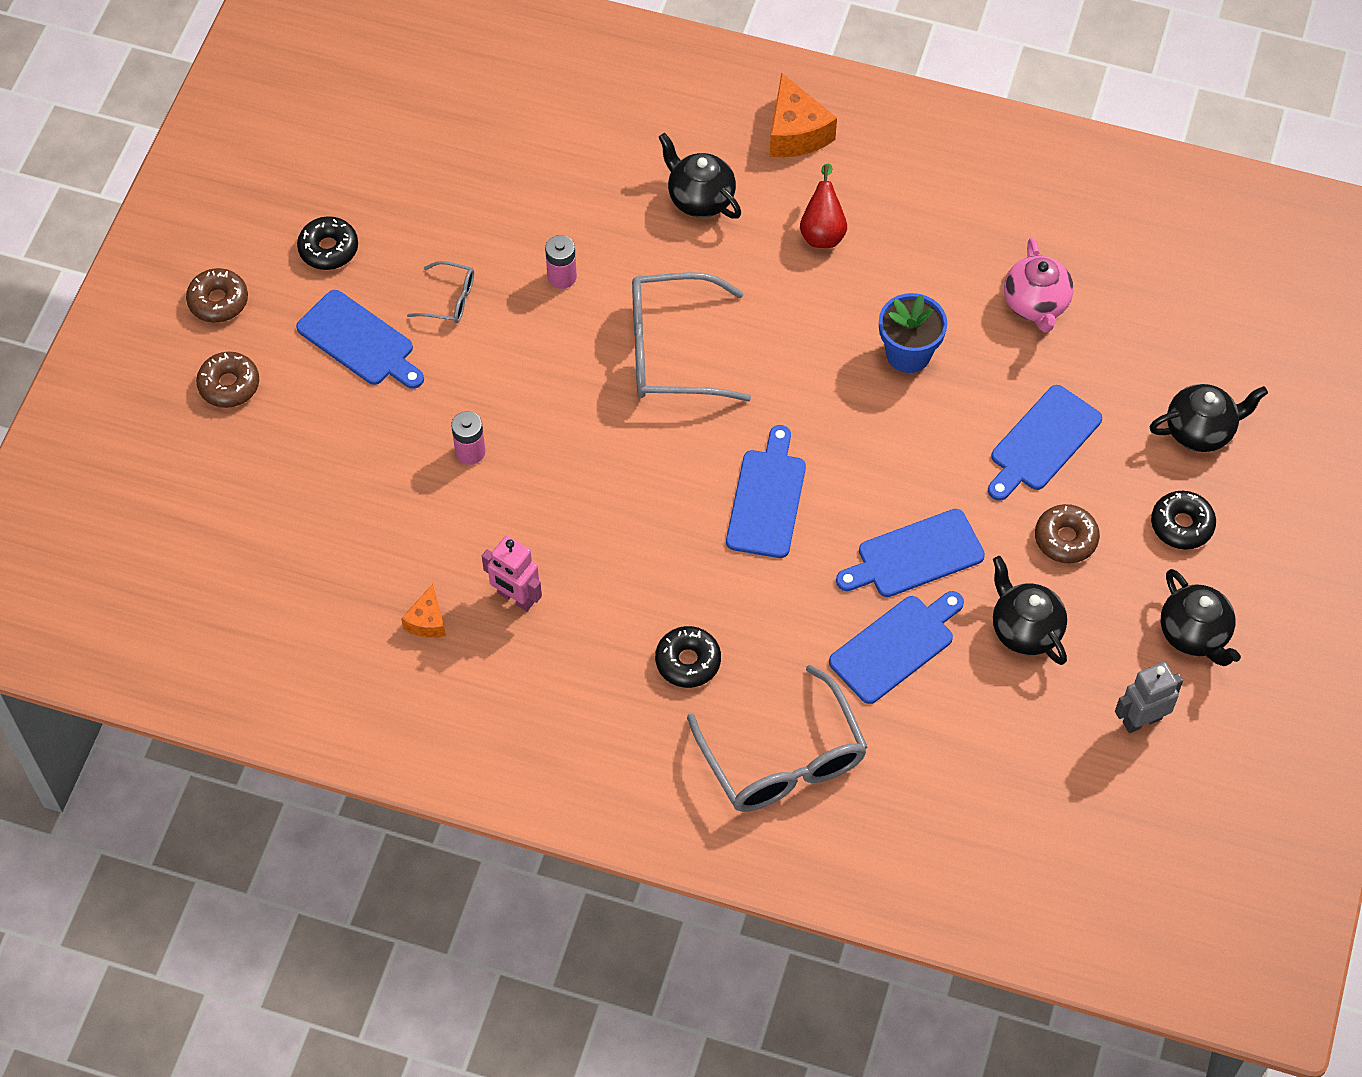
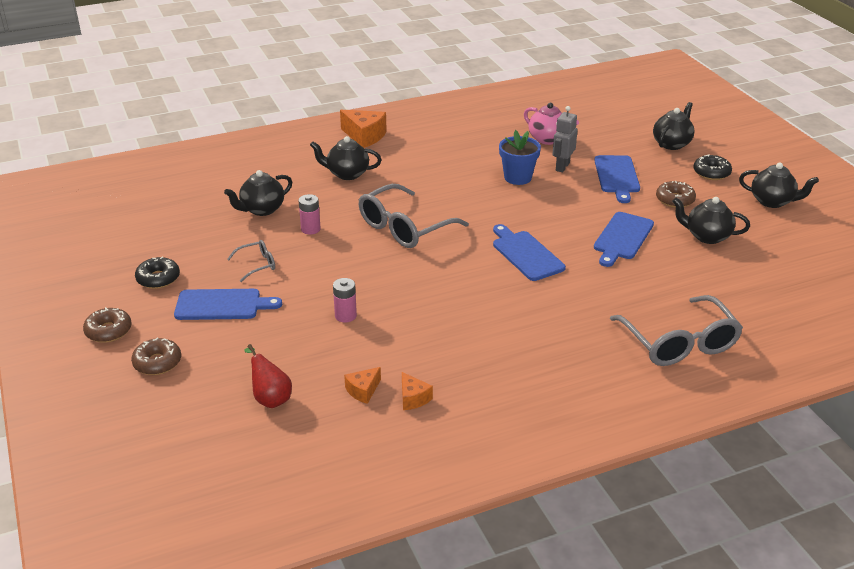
camera: 40 degrees left, 25 degrees down
pink robot [482,536,542,611] -> none
black donut [655,626,721,688] -> none
grey glasses [687,665,867,812] -> grey glasses turned 45 degrees clockwise [610,295,743,366]
red pear [800,164,847,248] -> red pear moved to [244,344,292,408]
blue cutting board [829,591,964,704] -> none
grey robot [1115,662,1183,733] -> grey robot moved to [552,106,578,172]
none -> black teapot [224,170,292,216]
none -> orange cheese [344,367,381,404]

